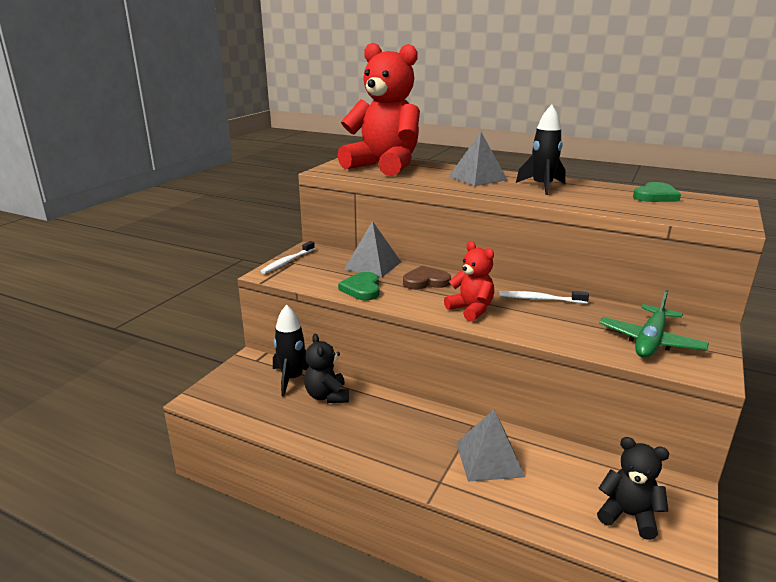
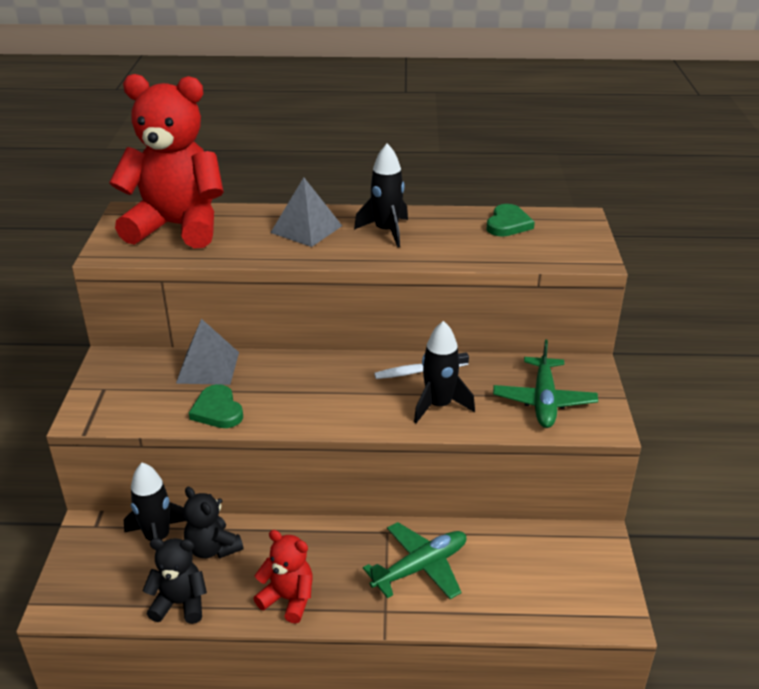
camera: 25 degrees left, 10 degrees up
white toothbrush [261,241,315,274] -> none
brown heart [403,266,451,289] -> none
red teddy bear [444,241,494,321] -> red teddy bear moved to [253,530,313,624]
grey pyramid [456,410,525,482] -> green plane [363,522,466,599]
black teddy bear [597,437,669,540] -> black teddy bear moved to [142,538,207,624]
none -> black rocket [414,321,475,423]

